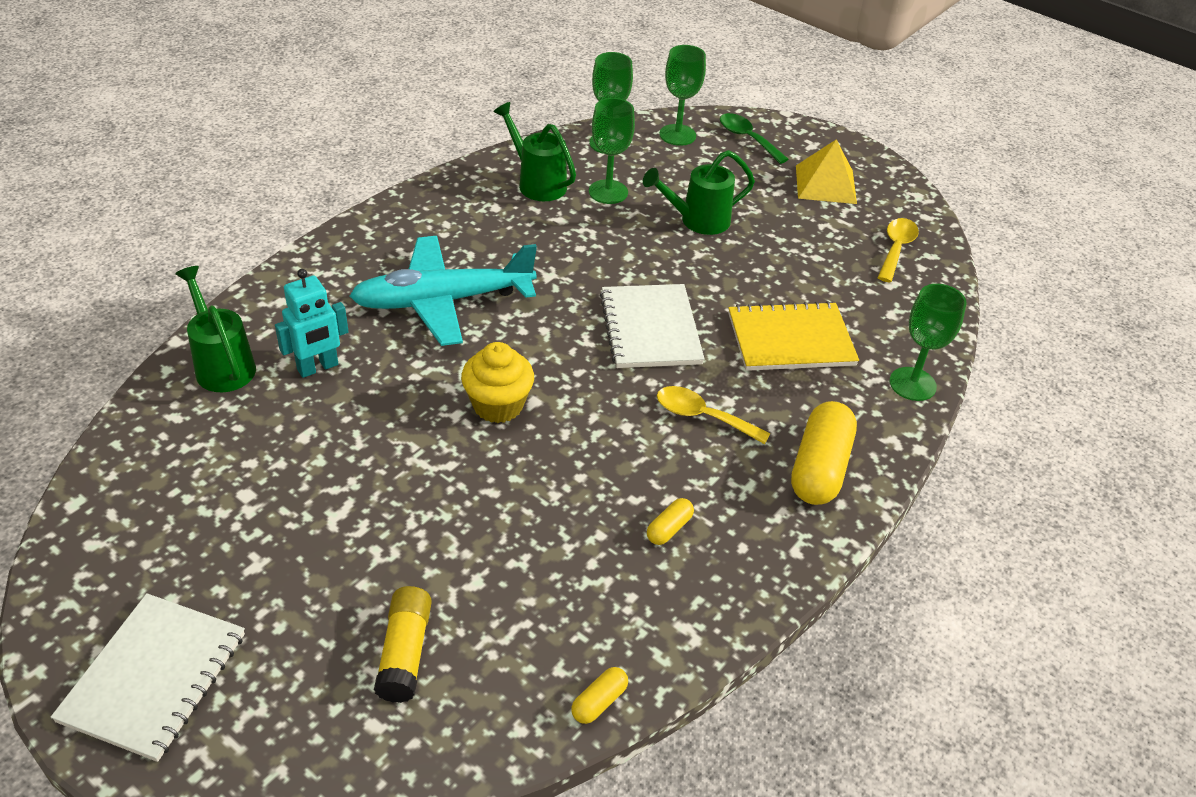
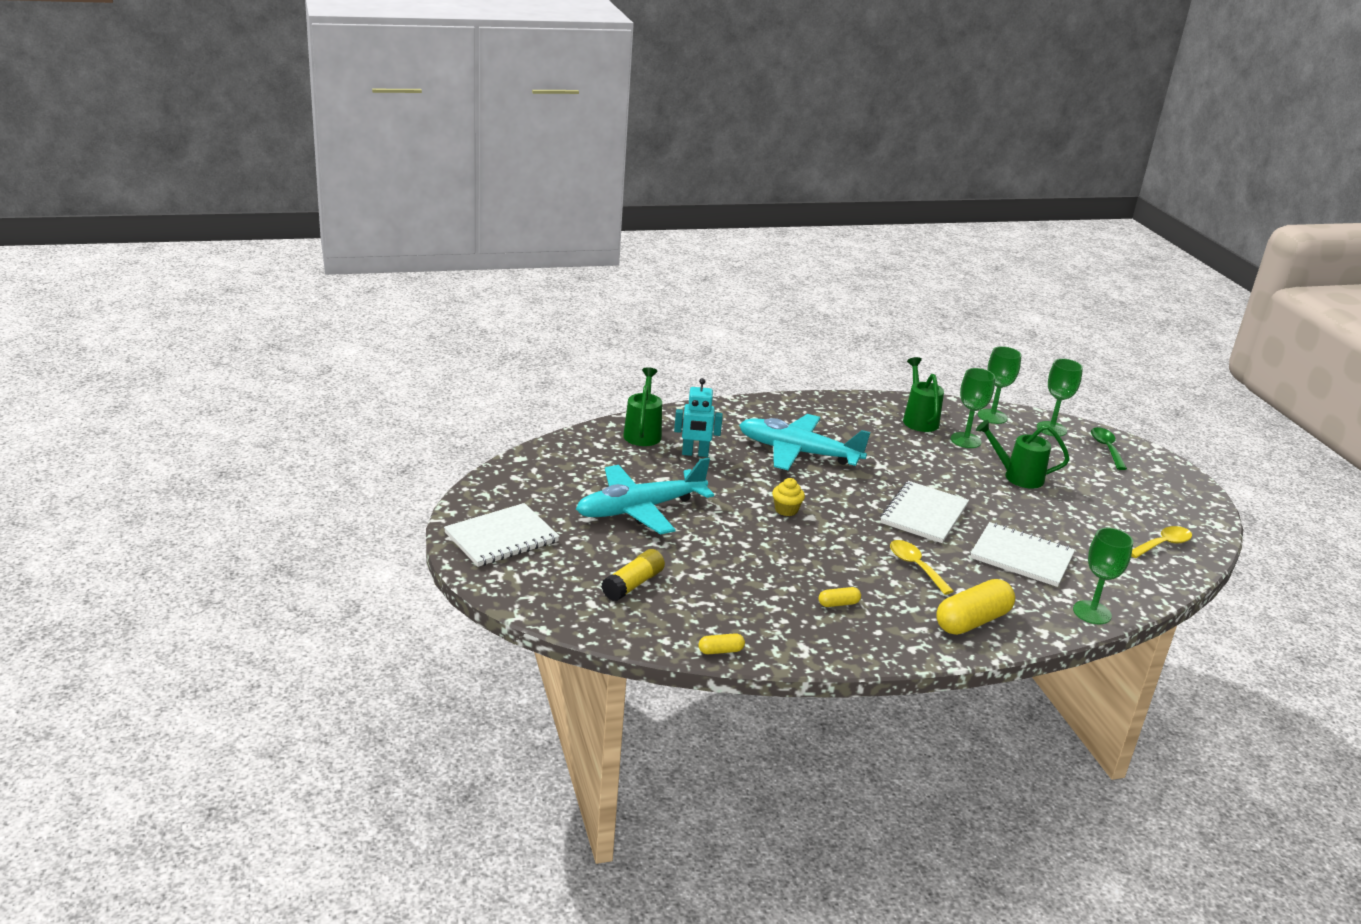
camera: 35 degrees right, 15 degrees down
yellow cupcake [461,342,534,423] -> yellow cupcake [772,478,805,516], size x0.65
yellow notebook [728,301,859,371] -> white notebook [970,522,1075,587]
yellow pyramid [796,139,857,204] -> none
none -> turquoise plane [576,458,714,535]

